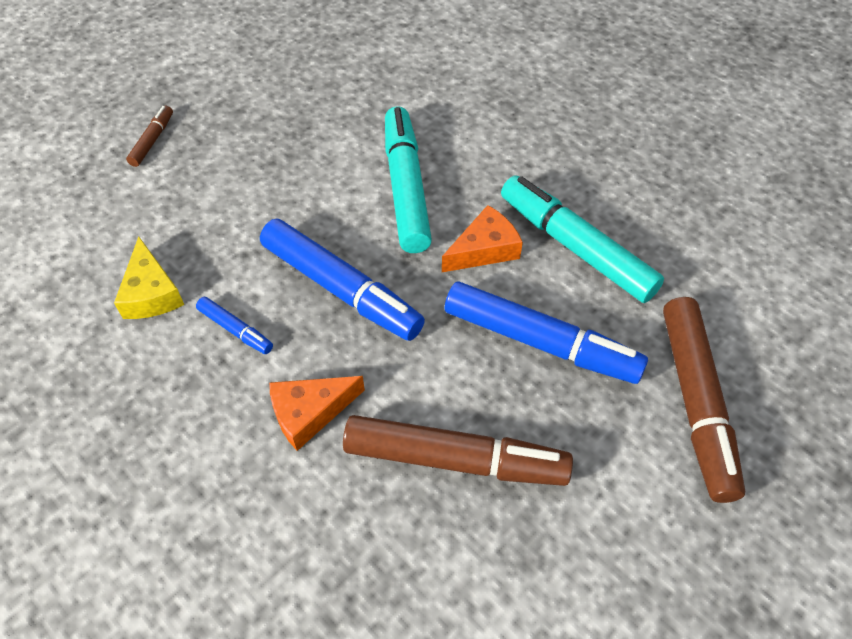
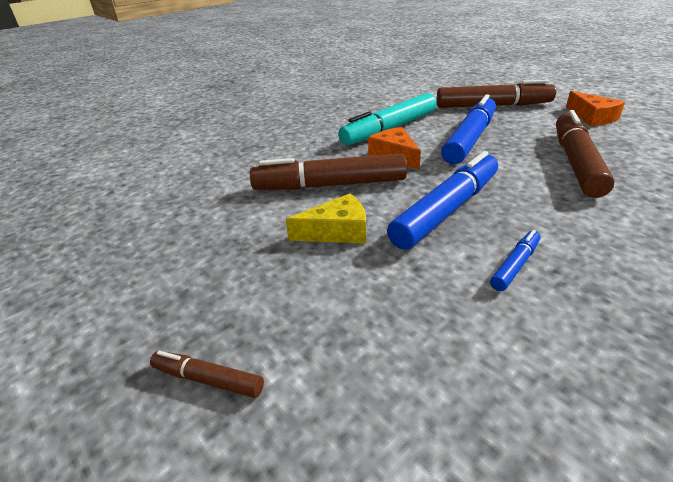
camera: 85 degrees left, 20 degrees down
yellow cheese [114,236,184,319] -> yellow cheese moved to [286,193,366,243]
orange cheese [269,376,365,451] -> orange cheese moved to [566,91,625,126]
turquoise marker [385,106,432,253] -> brown marker [250,153,407,190]

